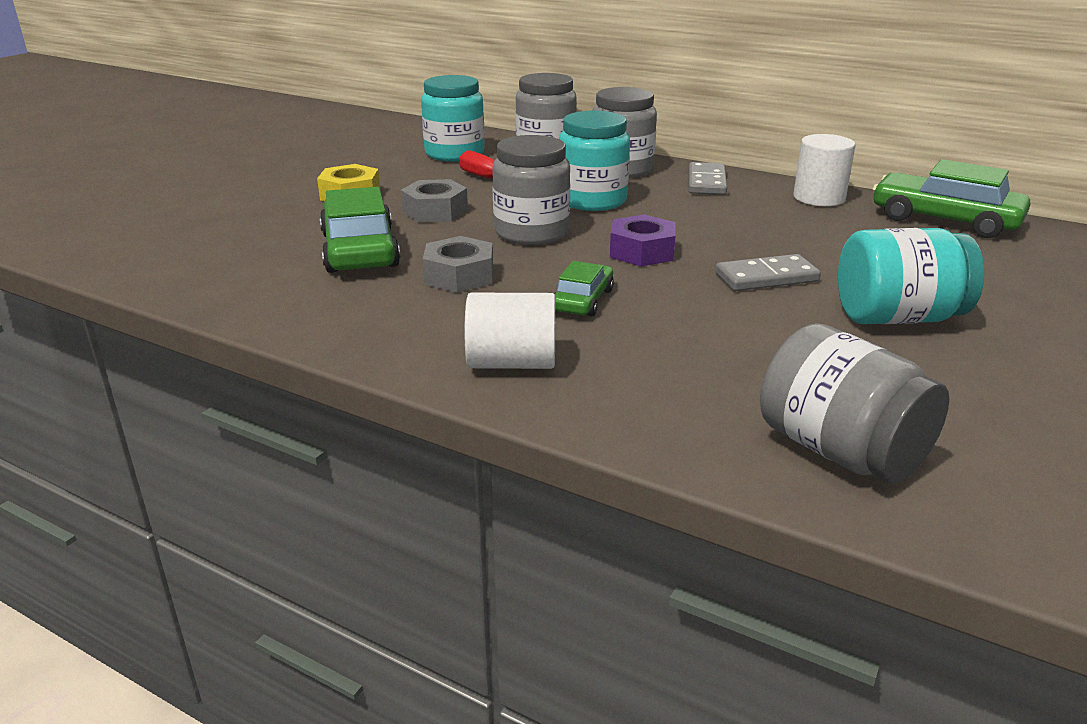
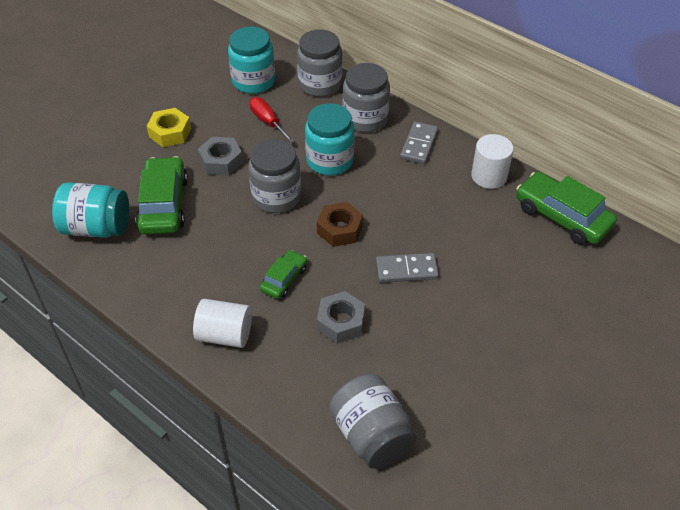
camera: 10 degrees right, 20 degrees up
grey nut [423,236,493,293] -> grey nut moved to [317,291,365,344]
purple nut [610,214,676,266] -> brown nut [317,202,363,247]
turquoise jar [838,228,984,324] -> turquoise jar moved to [52,182,129,238]

